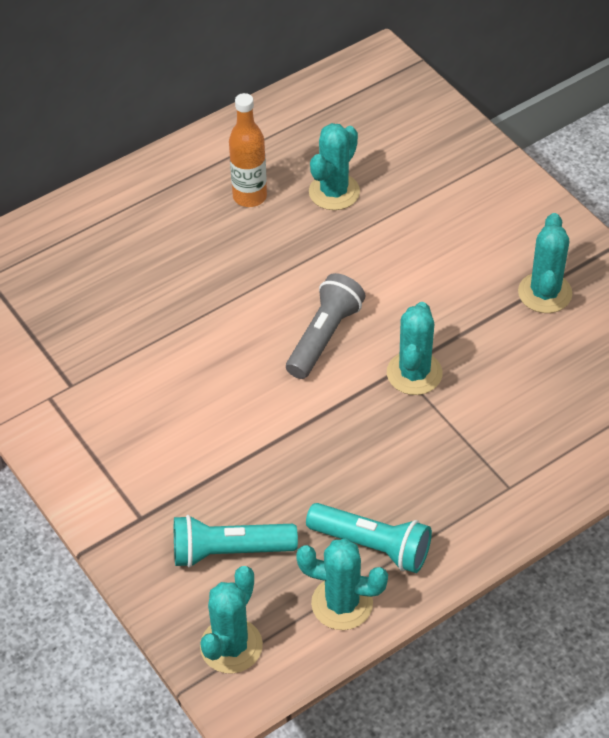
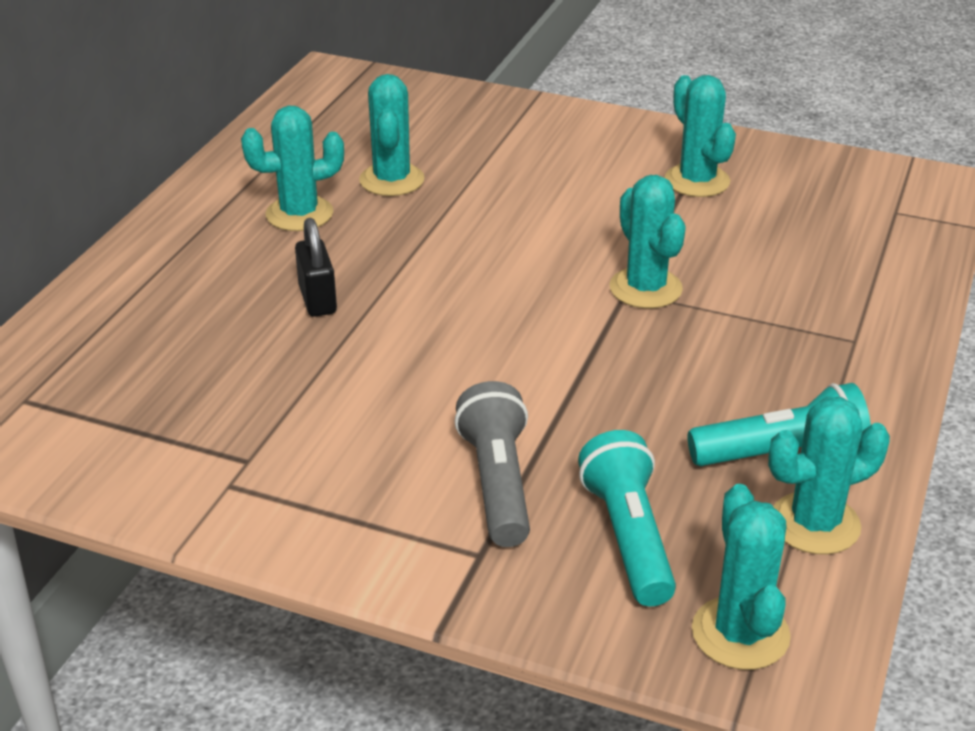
camera: 35 degrees left, 15 degrees down
turquoise flashlight [174,515,298,568] -> turquoise flashlight turned 120 degrees clockwise [578,430,676,606]
orange bottle [229,93,267,207] -> turquoise cactus [241,105,344,231]
grey flashlight [286,273,366,379] -> grey flashlight moved to [455,381,530,547]
none -> black padlock [295,218,337,317]

